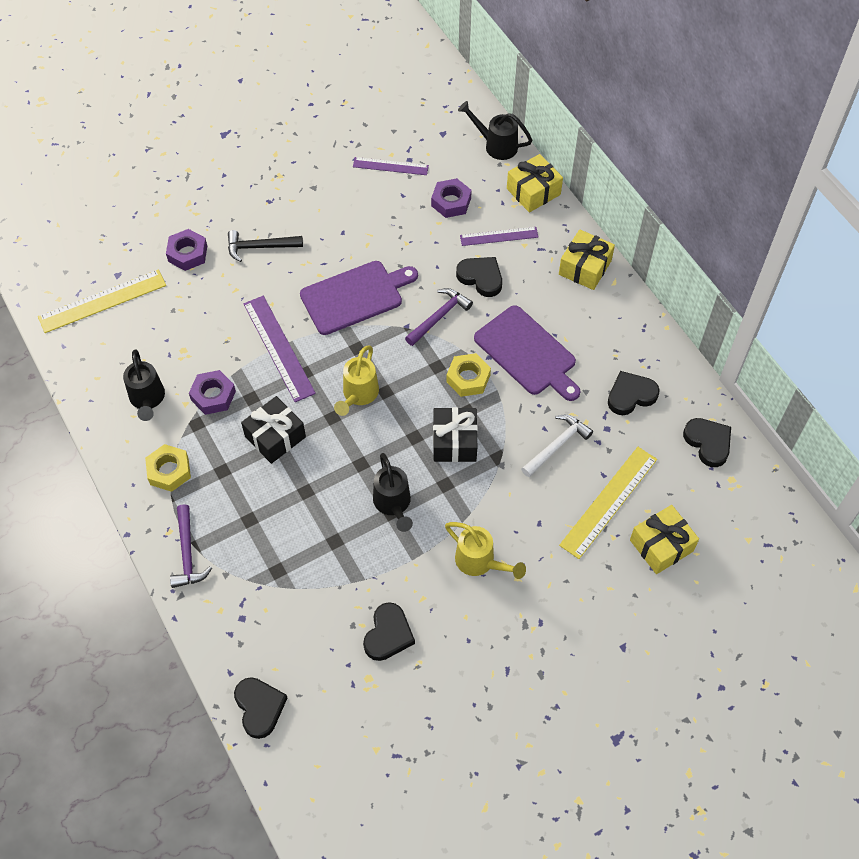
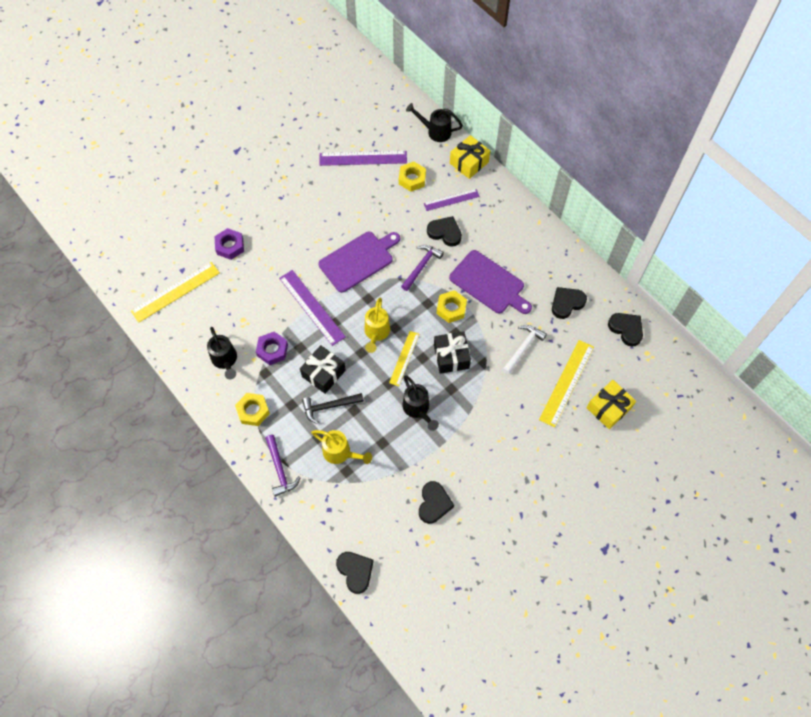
camera: 10 degrees left, 5 degrees up
black hammer [228,230,303,262] -> black hammer moved to [302,393,364,424]
purple ruler [353,157,429,175] -> purple ruler [320,151,407,166], size x1.59
purple nut [431,178,472,218] -> yellow nut [399,162,426,192]
yellow watering can [445,522,526,579] -> yellow watering can moved to [311,430,372,464]
yellow gift [559,229,615,290] -> none
none -> yellow ruler [389,331,419,386]

